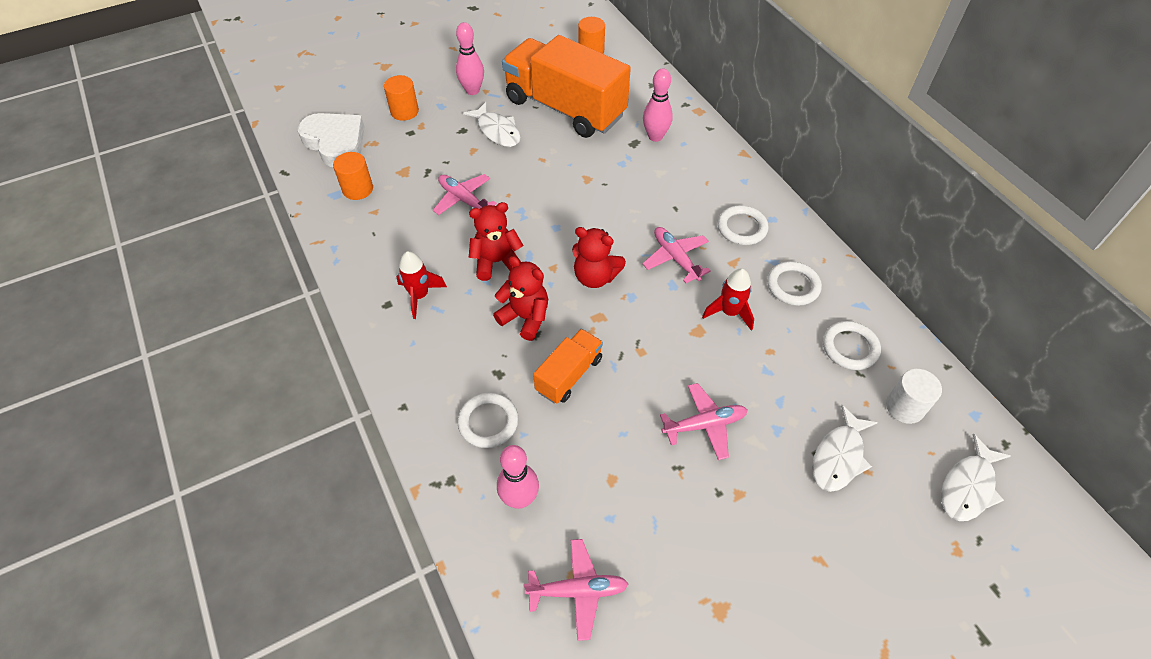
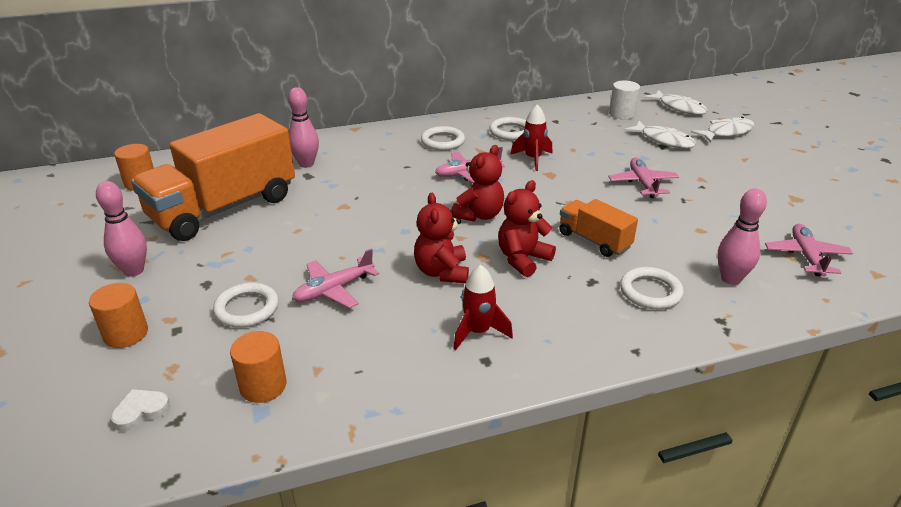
camera: 80 degrees left, 20 degrees down
white heart [298,113,365,167] -> white heart [111,389,170,432], size x0.45
white fish [463,102,521,147] -> white fish moved to [691,117,755,143]
white ring [823,321,881,370] -> white ring moved to [213,283,279,328]

